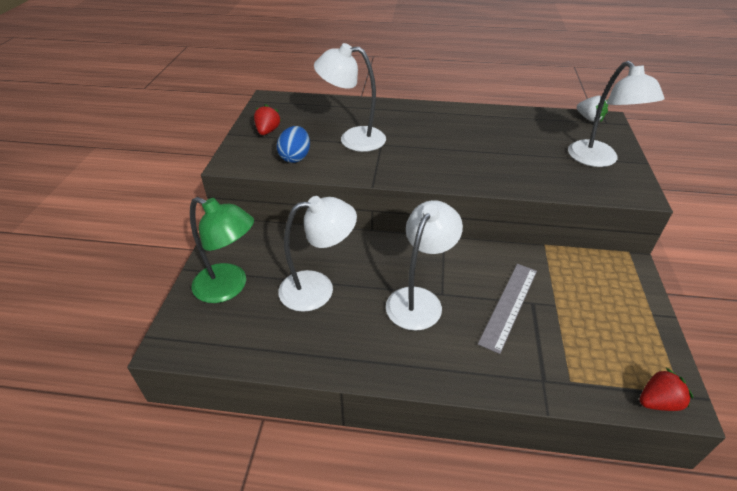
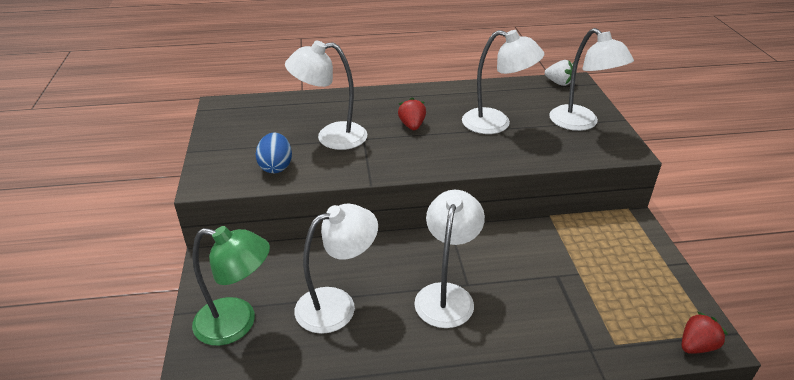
camera: 15 degrees left, 5 degrees down
red strawberry [254,104,281,135] -> red strawberry moved to [398,97,426,130]
grey ruler [478,264,537,354] -> none
none -> white lamp [462,30,544,134]

